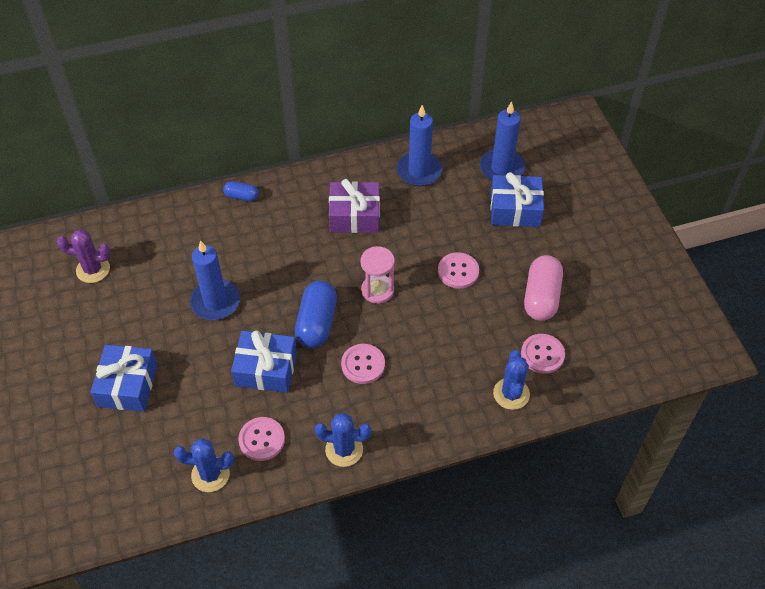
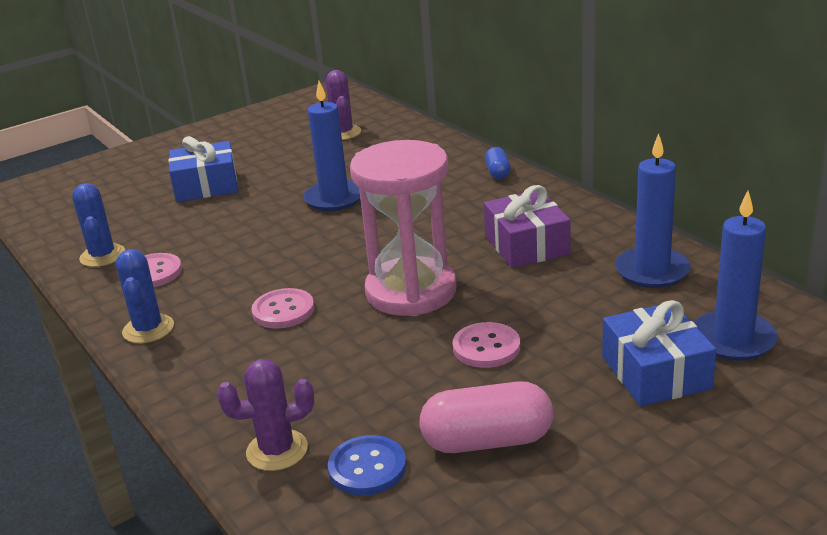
camera: 75 degrees right, 25 degrees down
blue gift [231,331,297,393] -> none
blue capsule [295,281,337,348] -> none
pink hourglass [360,246,395,304] -> pink hourglass [350,140,456,316], size x1.89
blue cactus [493,350,530,410] -> purple cactus [217,359,314,471]
pink button [521,334,565,374] -> blue button [328,435,406,496]

